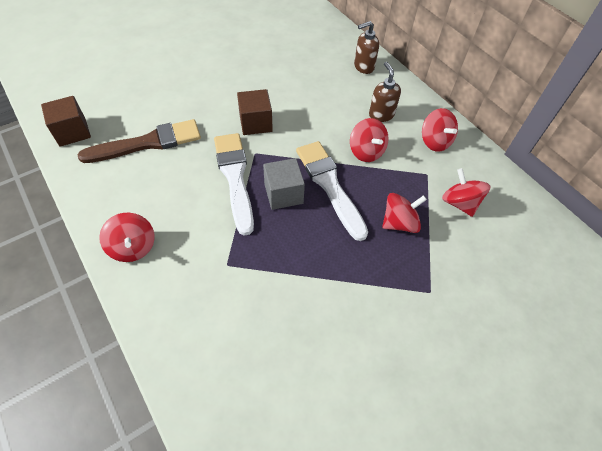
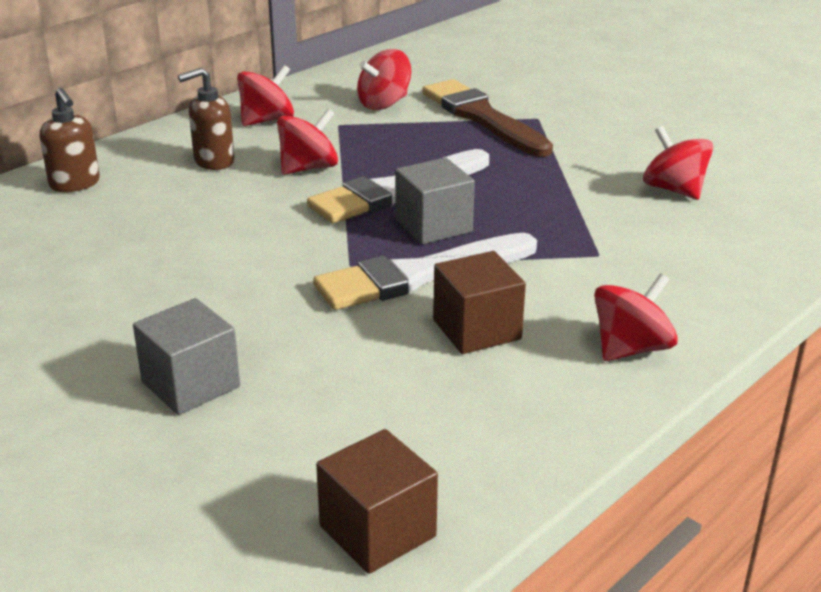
camera: 100 degrees left, 25 degrees down
brown brush [78,119,201,163] -> brown brush moved to [422,79,553,157]
brown cube [237,89,273,135] -> brown cube moved to [433,251,526,354]
red spinning top [382,193,427,233] -> red spinning top moved to [643,126,713,200]
none -> grey cube [133,298,240,415]

